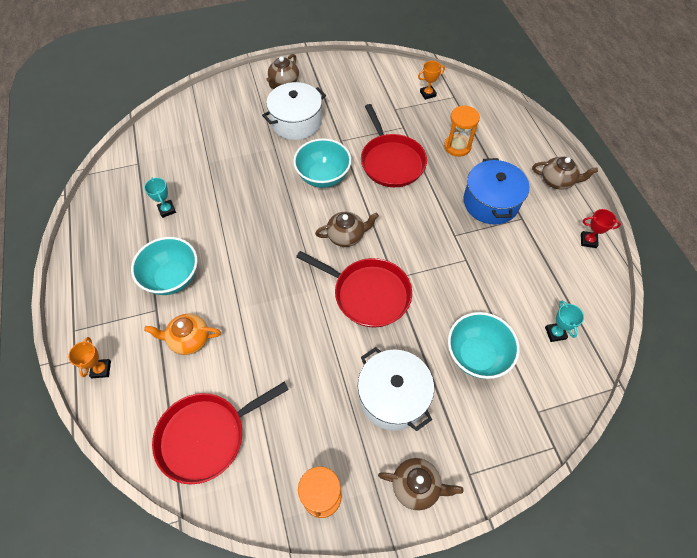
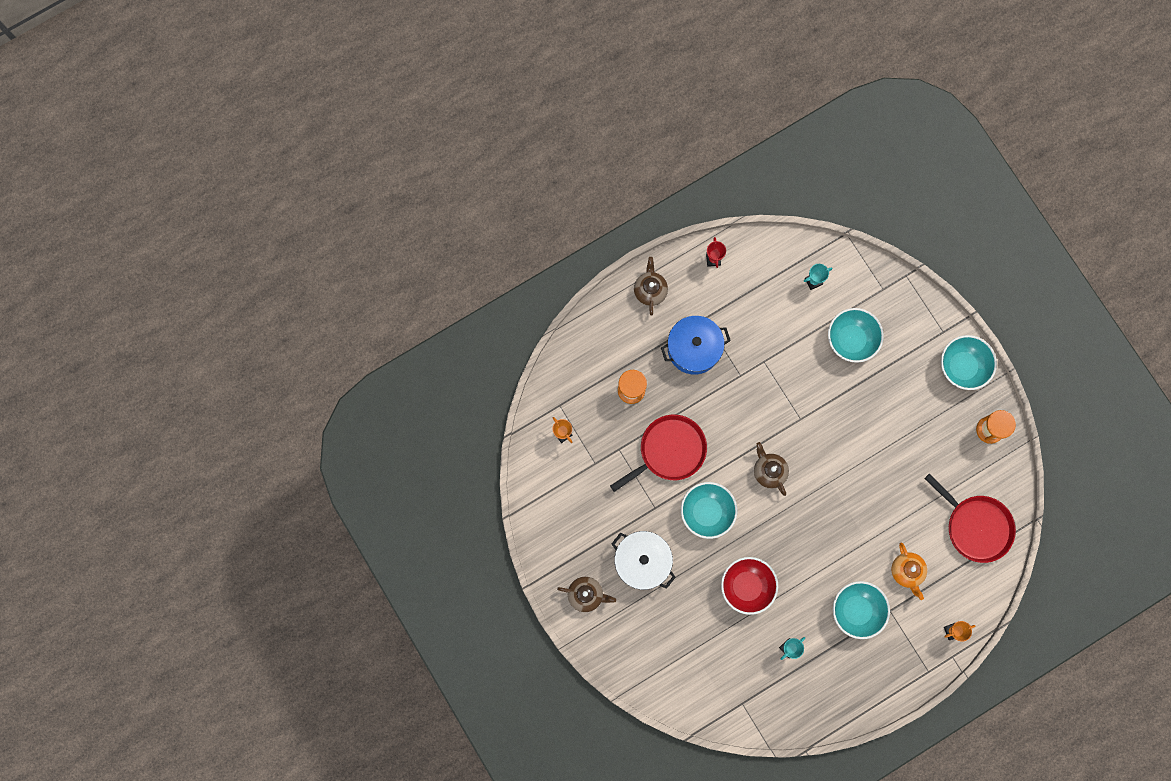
camera: 105 degrees left, 20 degrees up
red pan [296,251,412,328] -> none
white pot [358,347,434,431] -> none
brown teapot [378,458,464,510] -> turquoise bowl [941,335,997,390]
none -> red bowl [721,557,778,615]

